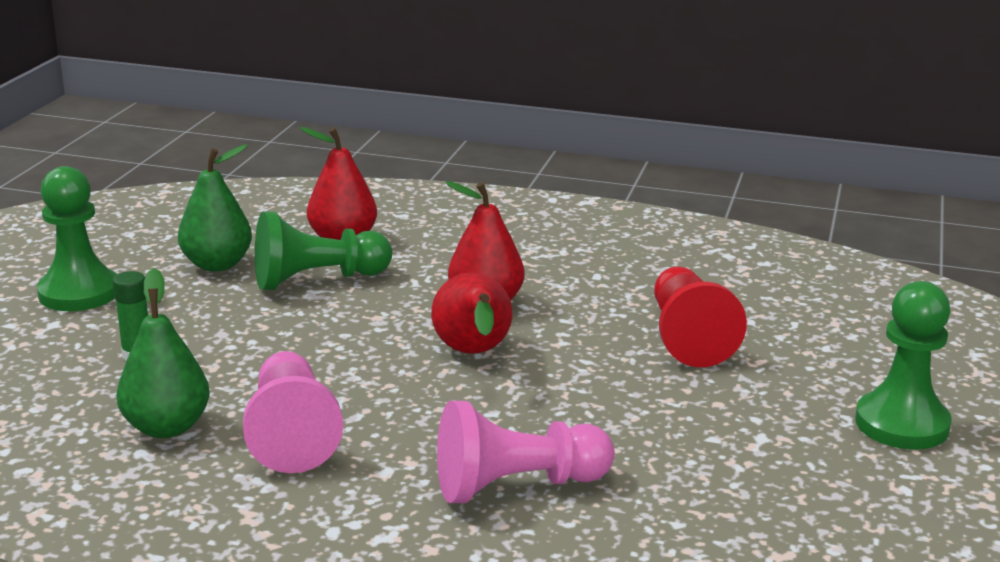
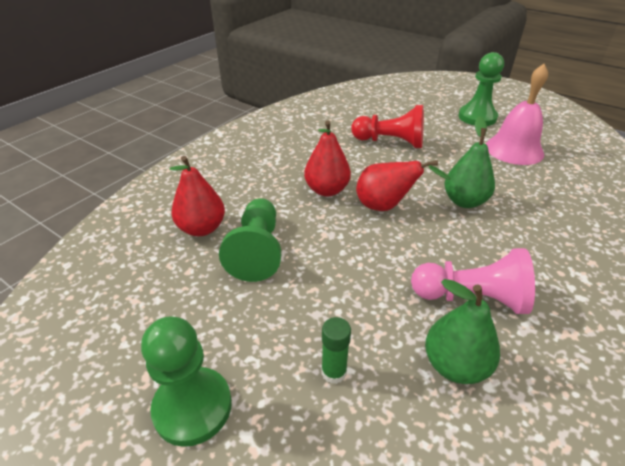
camera: 70 degrees left, 15 degrees up
green pear [178,145,252,271] -> green pear moved to [445,116,495,208]
pink pawn [437,401,615,503] -> none
none -> pink bell [486,64,548,165]

